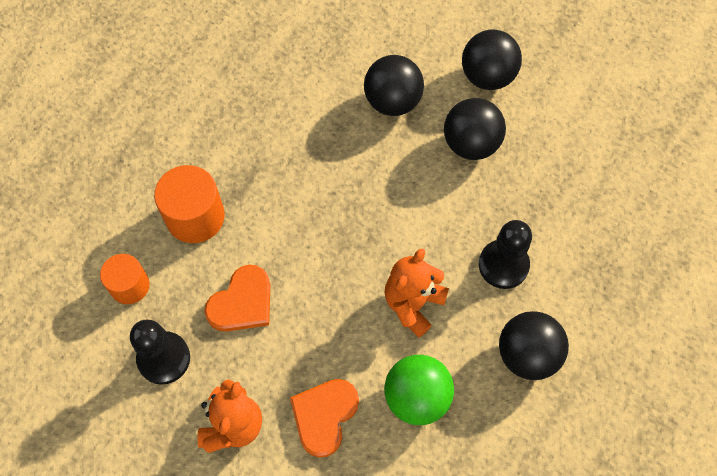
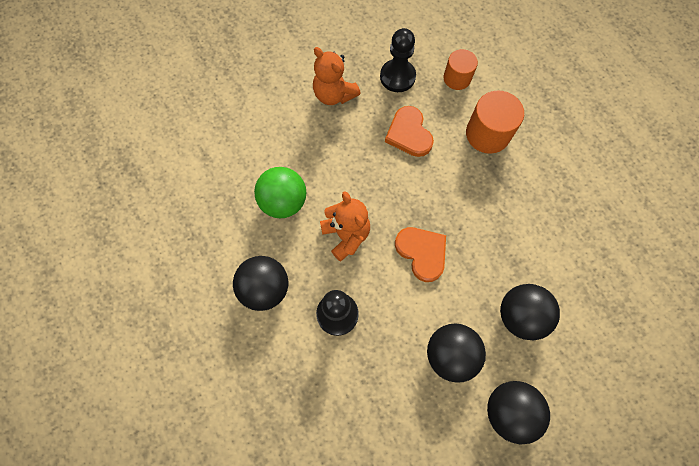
camera: 120 degrees right, 5 degrees up
orange heart [290,379,359,458] -> orange heart moved to [395,227,446,282]

